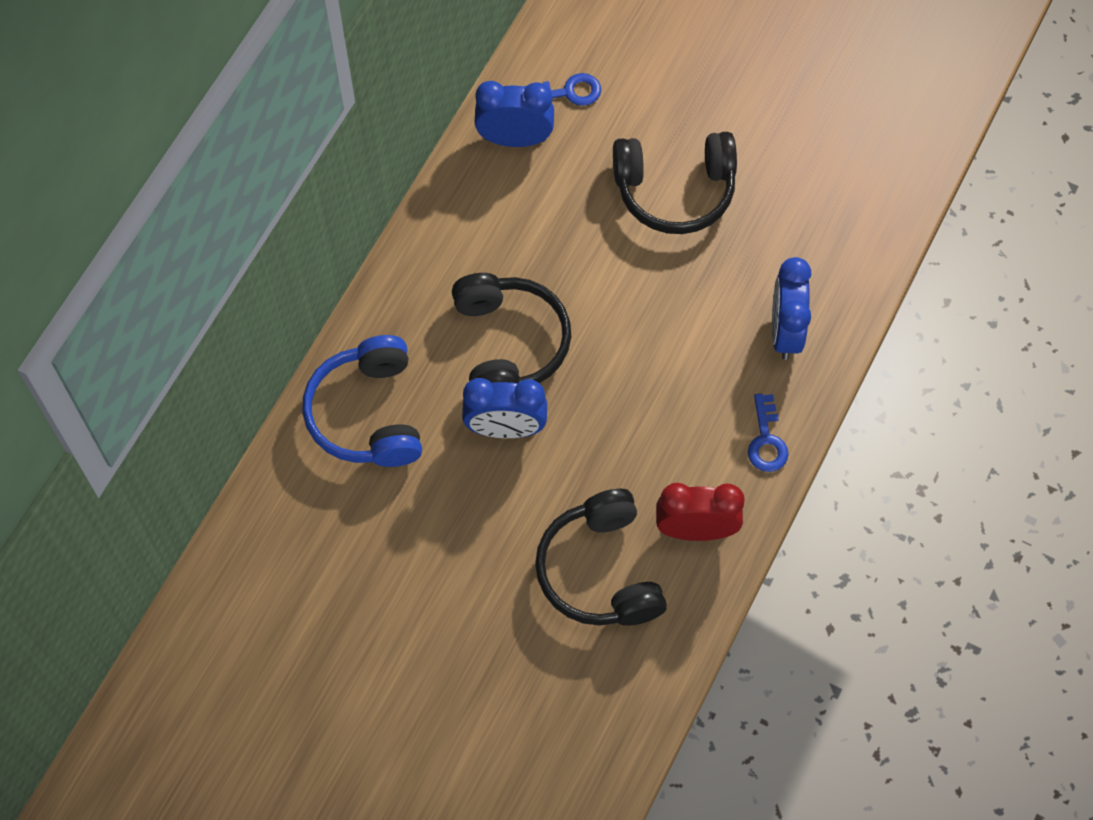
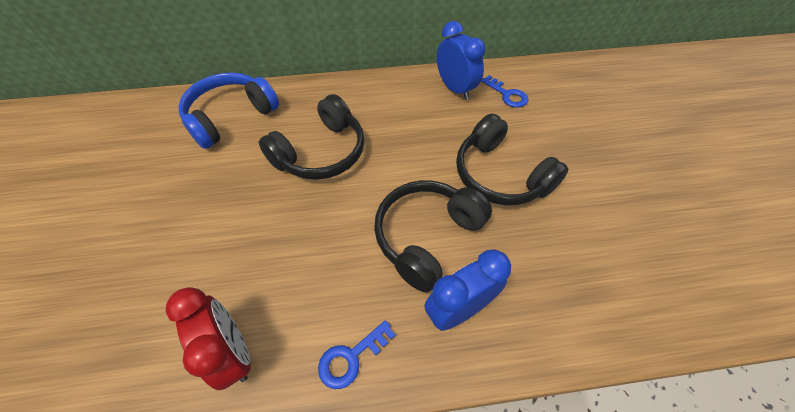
camera: 55 degrees right, 10 degrees down
blue clock [462,378,547,438] -> none
black headphones [535,489,667,626] -> black headphones moved to [374,180,492,293]

